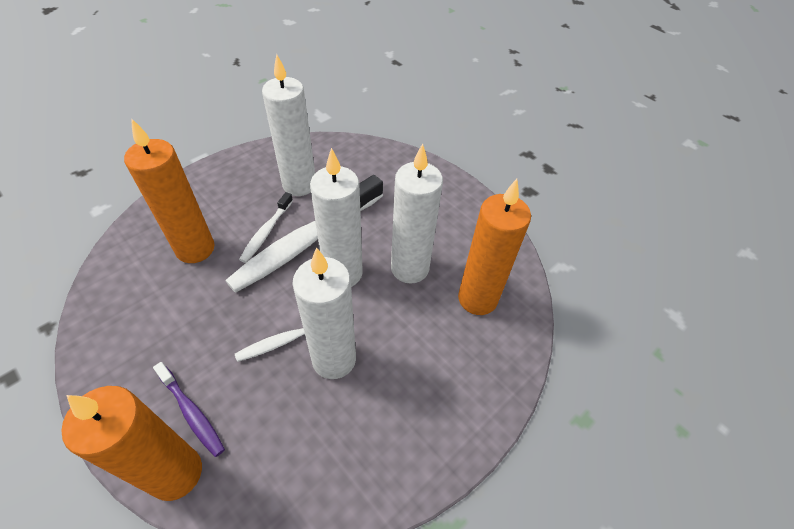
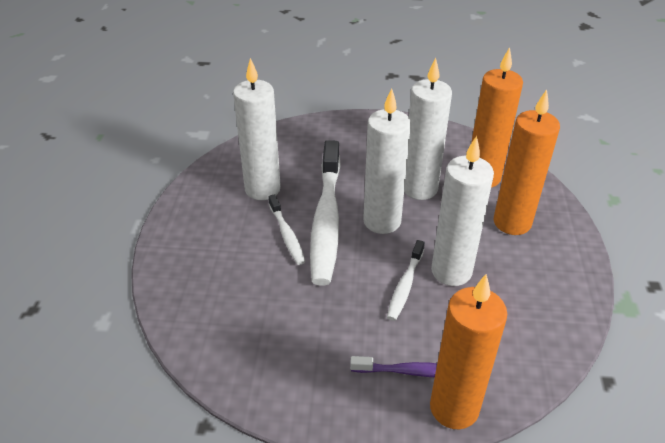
camera: 40 degrees left, 10 degrees down
orange candle [124,118,214,263] -> orange candle moved to [494,89,560,235]

